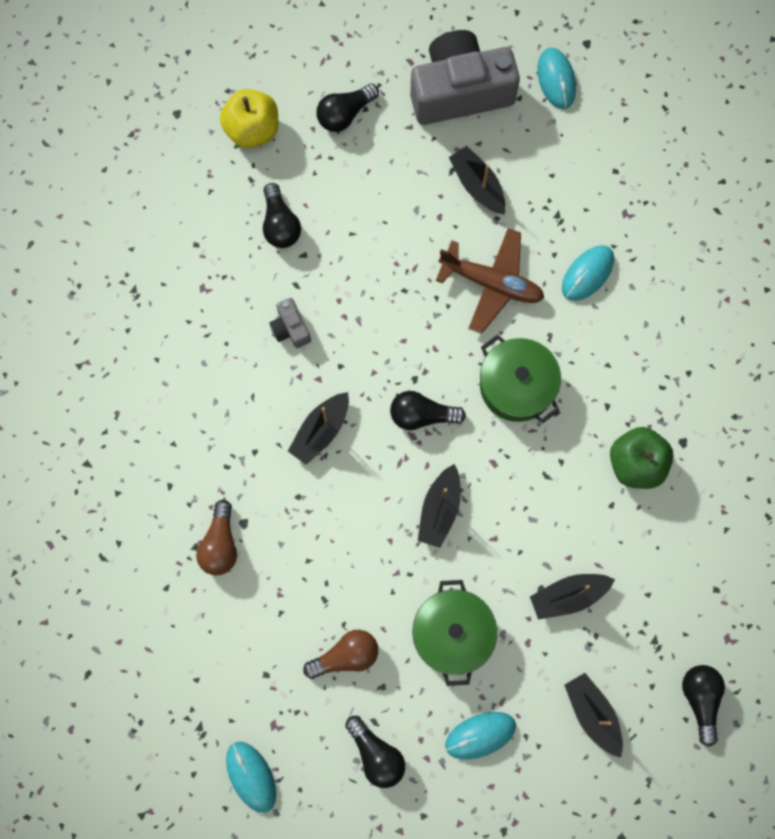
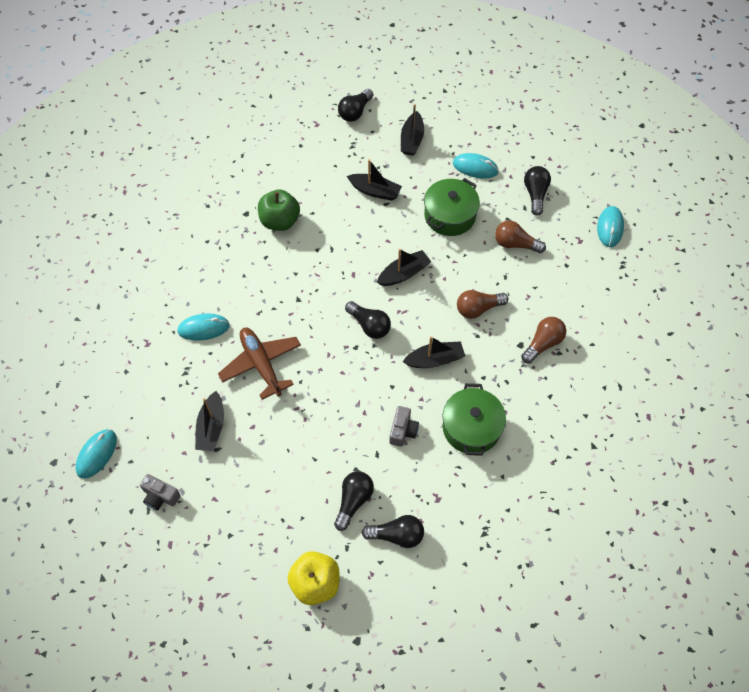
camera: 140 degrees left, 15 degrees down
black light bulb [316,83,379,132] -> black light bulb moved to [361,515,424,548]
grey camera [410,30,520,125] -> grey camera [140,474,181,510], size x0.43
green pot [480,335,561,423] -> green pot moved to [443,383,506,456]
none -> brown light bulb [457,290,508,319]

